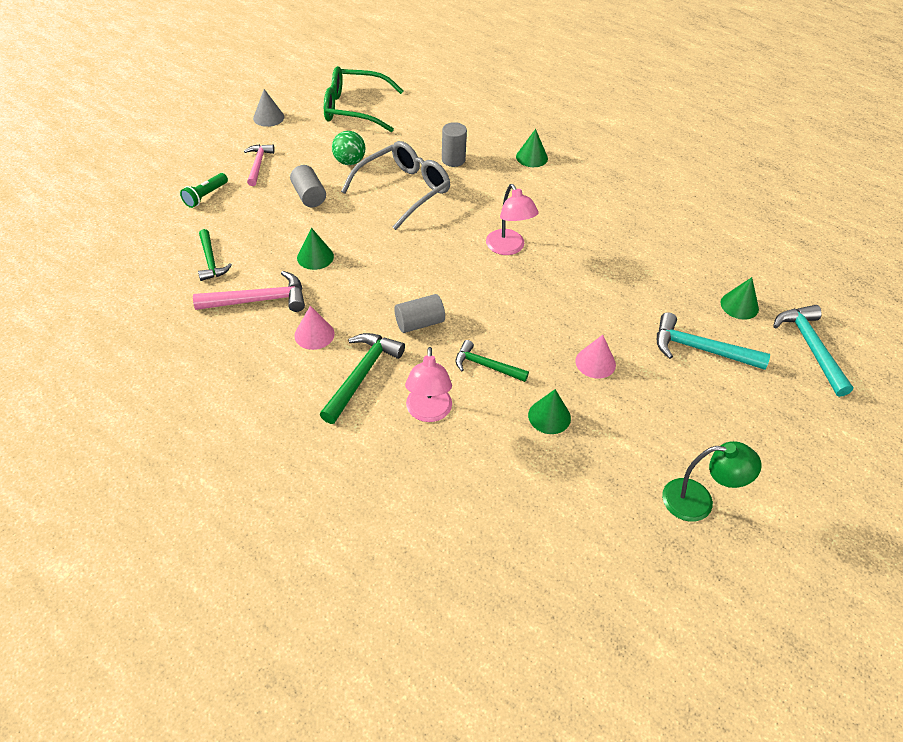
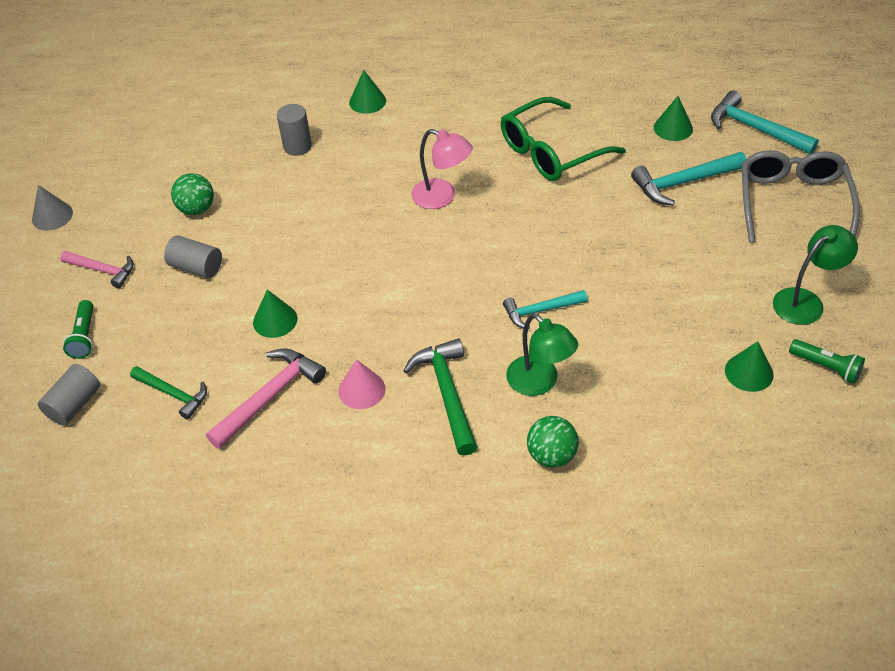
camera: 35 degrees left, 0 degrees up
pink hammer [244,144,275,186] -> pink hammer turned 150 degrees clockwise [60,251,134,288]
green glasses [324,66,403,132] -> green glasses moved to [501,97,626,181]
grey glasses [341,141,450,230] -> grey glasses moved to [742,150,860,243]
grey cylinder [394,294,445,333] -> grey cylinder moved to [38,364,100,425]
pink lamp [405,347,452,422] -> green lamp [506,313,578,396]
green hammer [456,340,529,382] -> turquoise hammer [503,290,587,329]
green cone [528,389,571,434] -> green cone moved to [725,341,774,392]
pink cone [575,335,616,379] -> none
none -> green ball [527,416,579,468]
none -> green flashlight [789,339,865,384]

